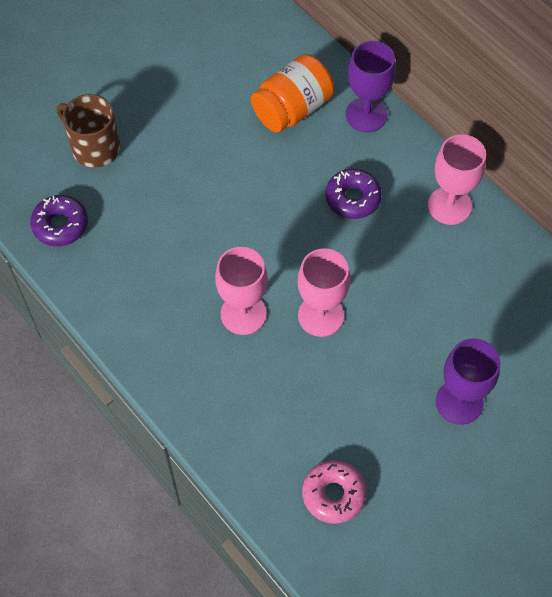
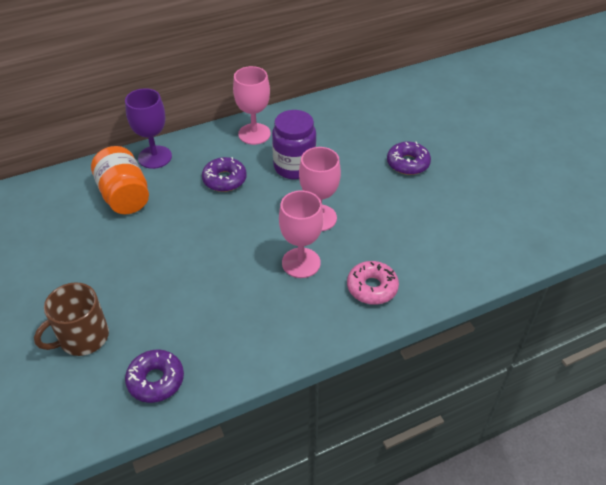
camera: 75 degrees left, 15 degrees down
pink donut [302,460,366,524] -> pink donut moved to [347,261,399,305]
purple goblet [436,338,500,425] -> purple donut [387,142,431,175]
none -> purple jar [272,110,316,179]

